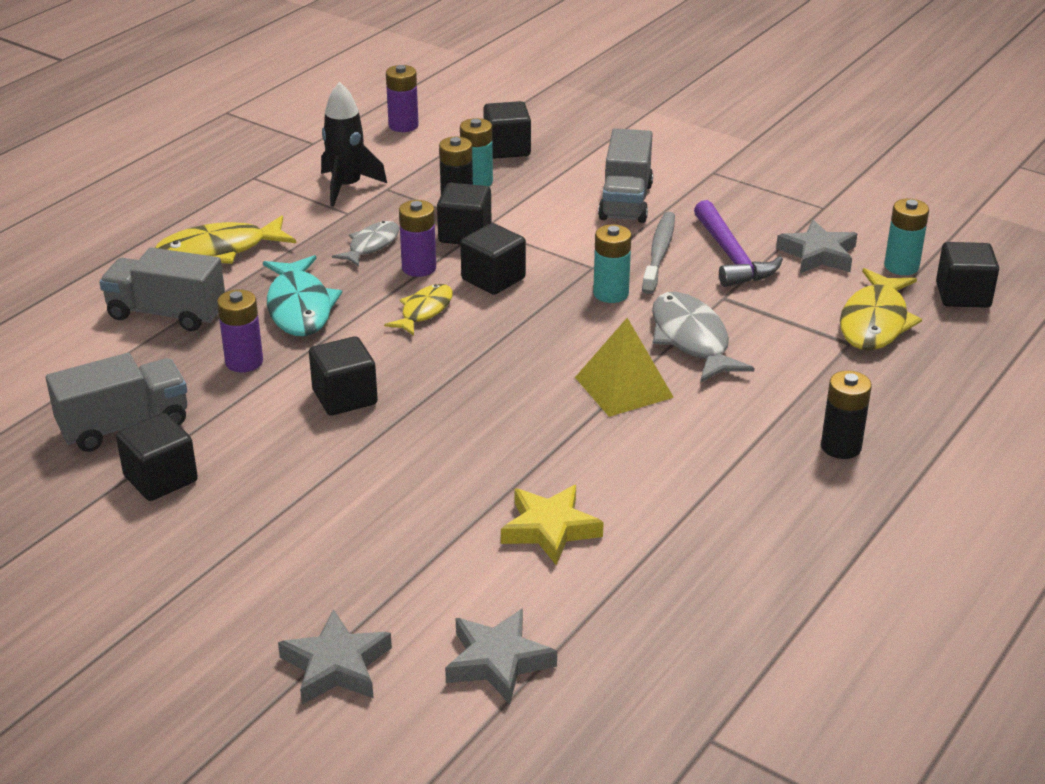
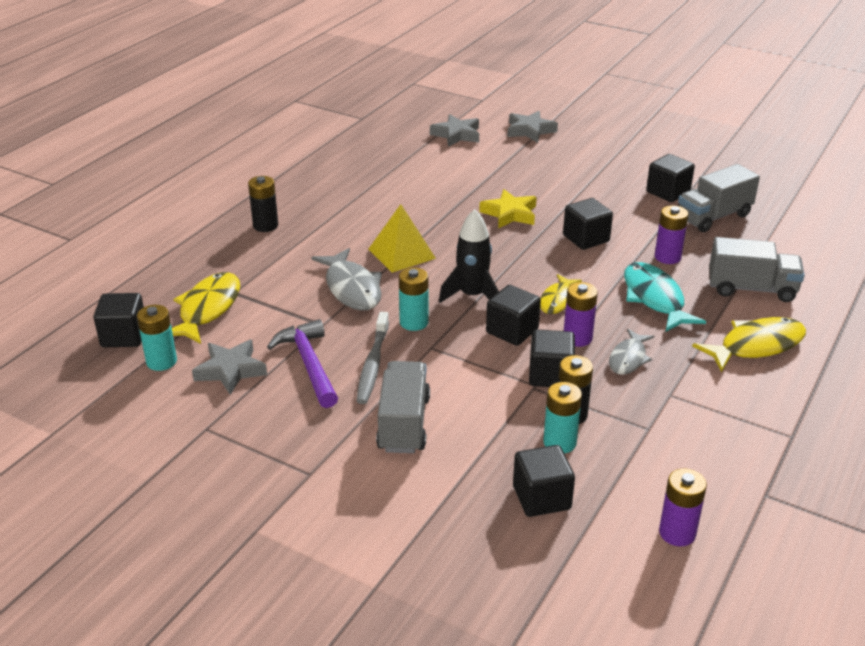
camera: 175 degrees right, 0 degrees up
black rocket [321,81,387,207] -> black rocket moved to [439,209,499,303]
yellow star [501,485,604,565] -> yellow star moved to [479,189,537,229]

